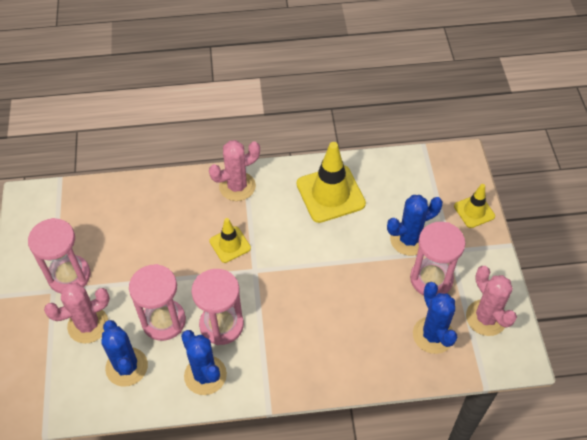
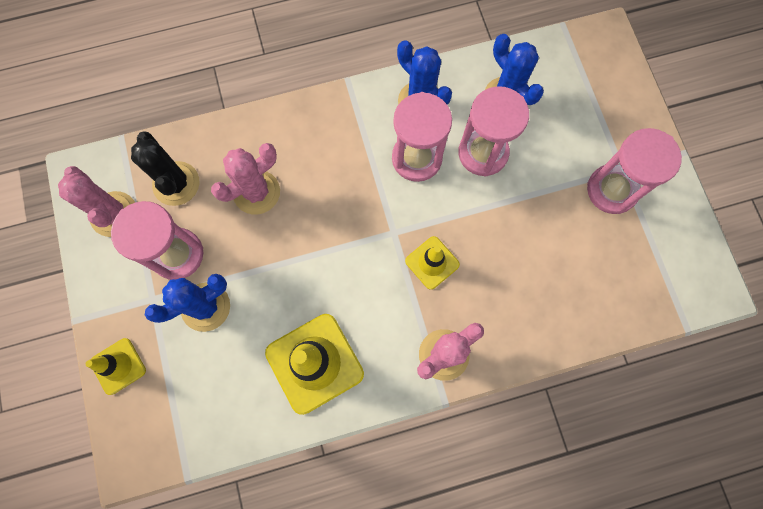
camera: 170 degrees right, 20 degrees up
pink cactus [44,283,110,343] -> pink cactus moved to [211,143,280,215]
blue cactus [413,282,457,354] -> black cactus [131,132,199,206]

